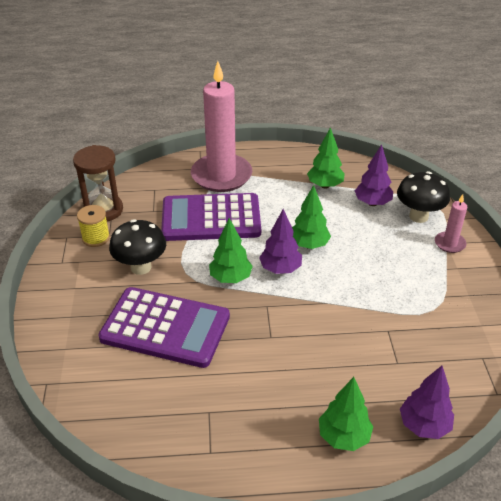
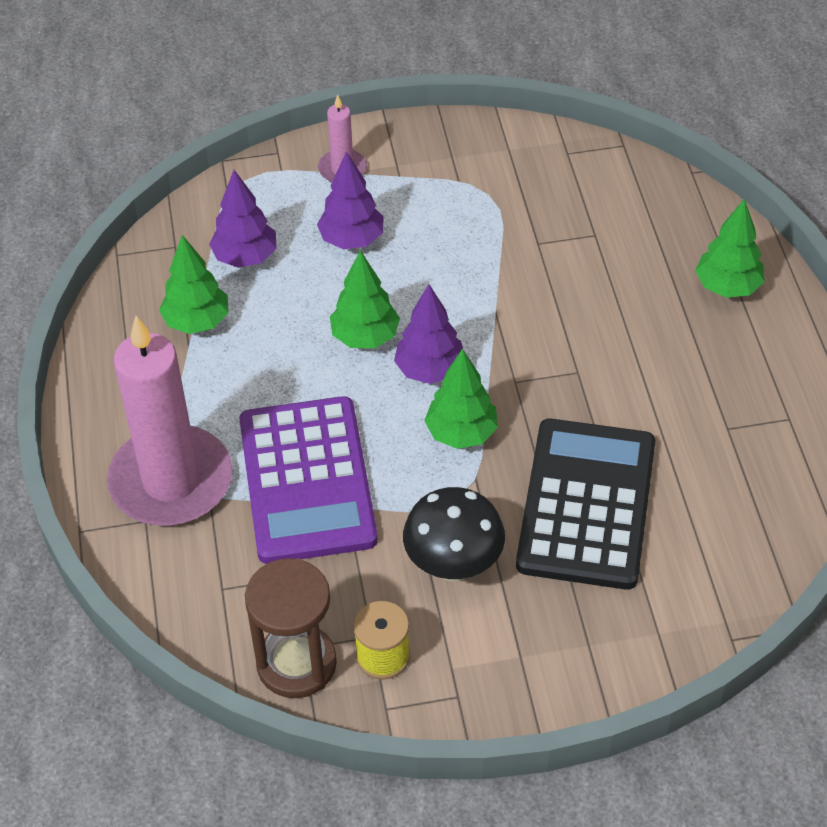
camera: 95 degrees left, 10 degrees up
purple calculator [98,287,230,368] -> black calculator [516,419,655,590]
black mushroom [397,171,450,223] -> none
purple tree [400,366,454,439] -> purple tree moved to [317,151,384,249]

